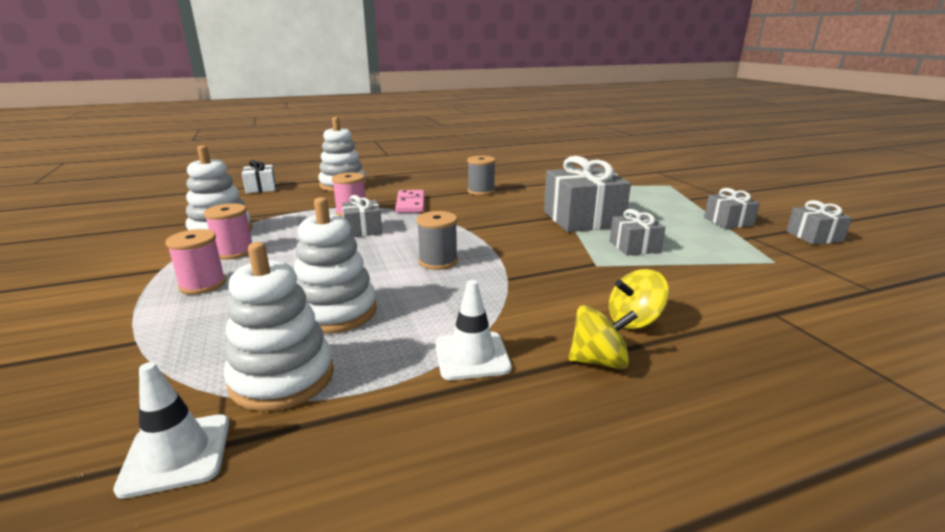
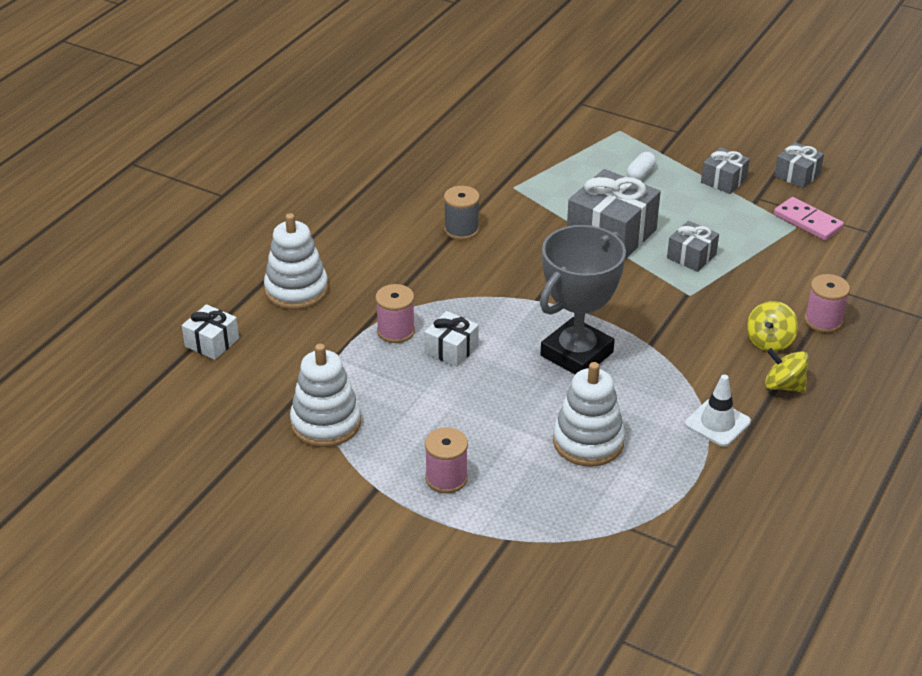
camera: 40 degrees left, 15 degrees up
white traffic cone [113,362,229,499] -> none
pink spool [204,203,252,260] -> pink spool moved to [805,274,850,333]
white stacking toy [223,242,334,411] -> none
grey gift [342,195,382,237] -> white gift [425,311,479,367]
pink domino [395,190,424,213] -> pink domino moved to [774,197,844,240]
grey spool [417,211,458,270] -> grey trophy [540,225,626,374]
yellow spinning top [569,305,638,369] -> yellow spinning top turned 105 degrees counterclockwise [765,348,809,393]
none -> white capsule [627,152,656,180]

